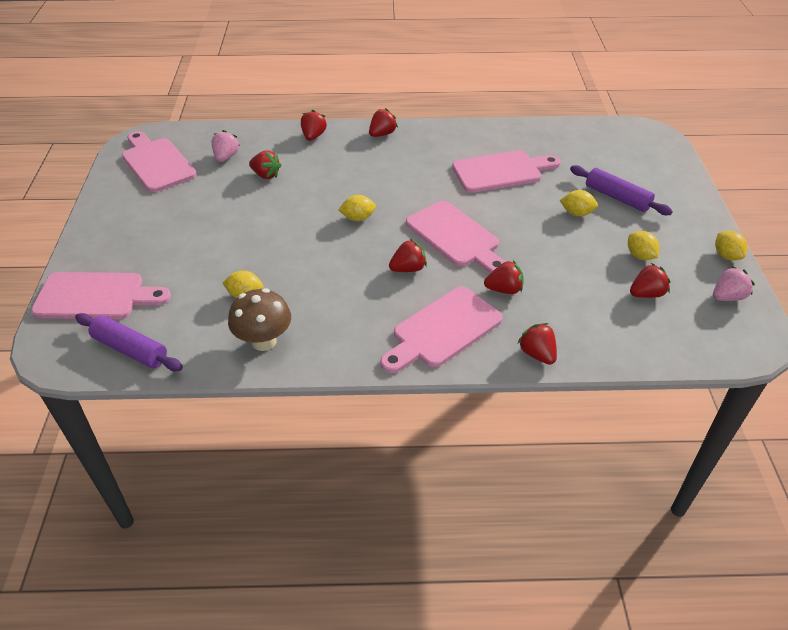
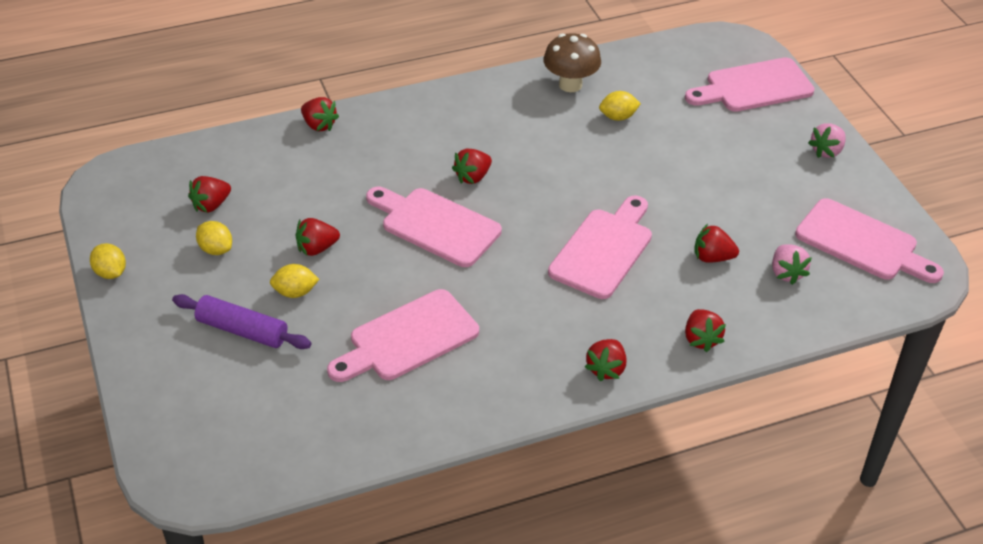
camera: 160 degrees right, 0 degrees up
purple rolling pin [75,313,183,371] -> none
yellow lemon [338,195,376,221] -> none
pink cutting board [380,287,503,373] -> pink cutting board moved to [548,196,652,299]
red strawberry [484,260,524,294] -> red strawberry moved to [296,218,340,256]
pink strawberry [713,266,755,301] -> pink strawberry moved to [808,123,846,158]

